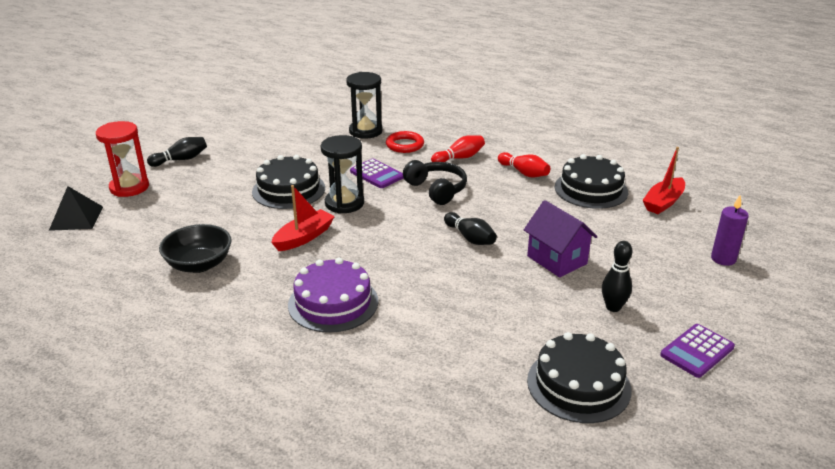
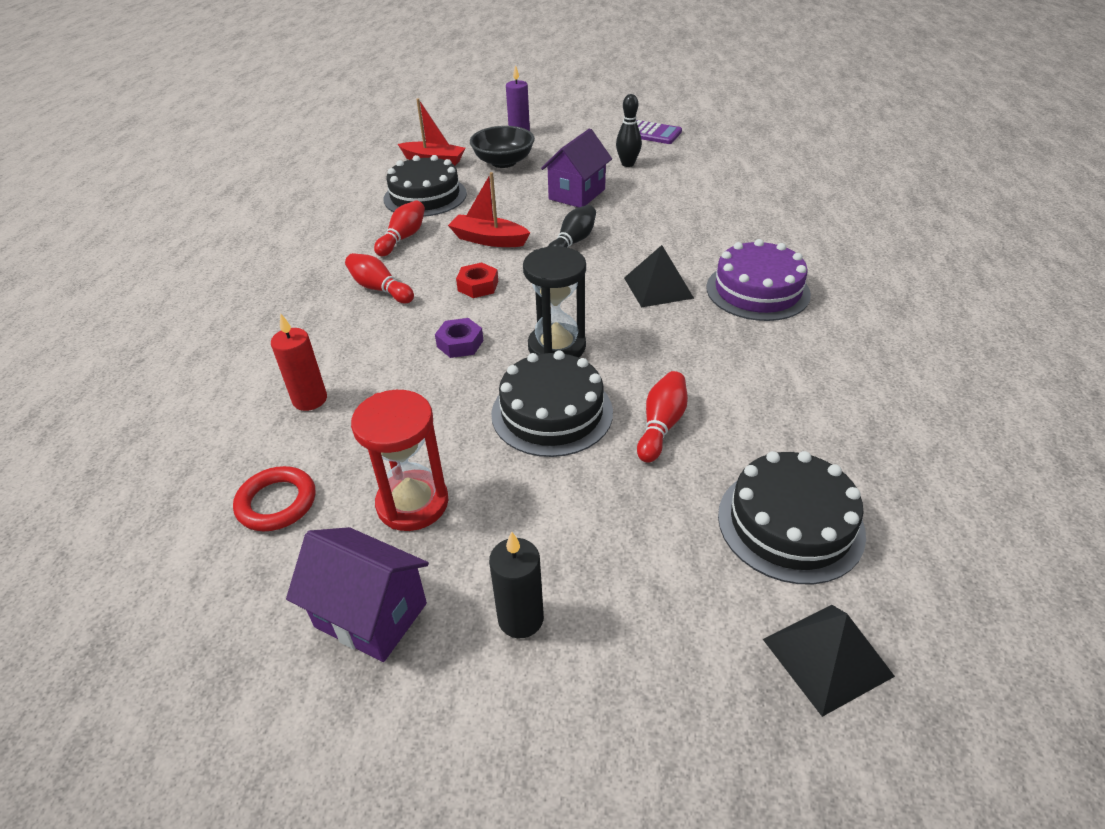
camera: 110 degrees left, 10 degrees up
red hourglass [96,121,149,197] -> red hourglass moved to [351,390,449,531]
black bowling pin [147,137,207,167] -> black candle [489,531,544,638]
black bowl [159,224,232,273] -> black bowl moved to [470,126,535,168]
red boat [271,185,335,251] -> red boat moved to [448,172,530,247]
black hourglass [346,72,383,139] -> red candle [271,313,327,411]
purple calculator [350,159,403,188] -> purple nut [435,318,484,358]
red ring [386,131,424,153] -> red ring moved to [233,466,315,531]
black headphones [403,160,467,205] -> red nut [456,262,498,298]
black cake [527,332,631,423] -> black cake moved to [718,451,866,584]
none -> purple house [286,527,429,662]
none -> black pyramid [624,245,694,308]
none -> red bowling pin [637,371,688,463]

